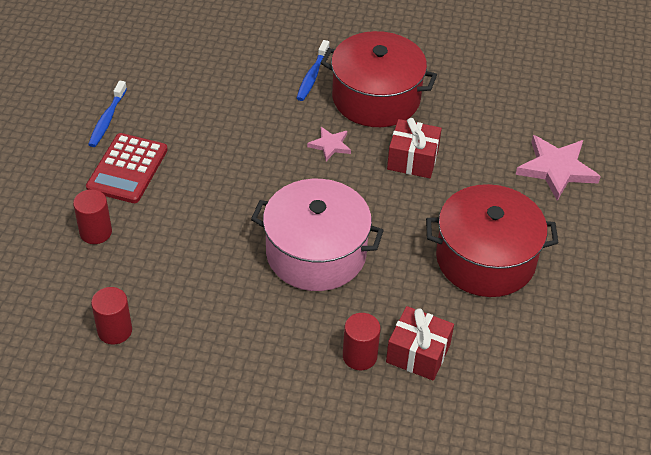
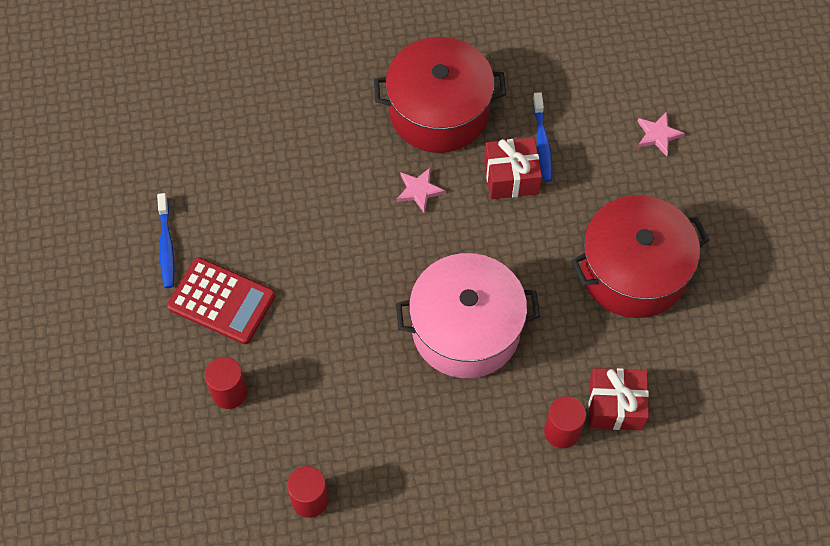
camera: 20 degrees left, 15 degrees up
red calculator [86,133,168,203] -> red calculator turned 60 degrees counterclockwise [167,257,275,344]
blue toothbrush [297,40,329,101] -> blue toothbrush moved to [533,92,552,182]
pink star [515,135,601,201] -> pink star [637,112,685,156], size x0.55

